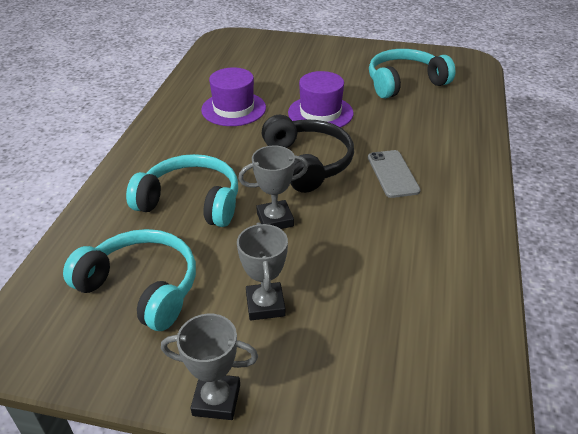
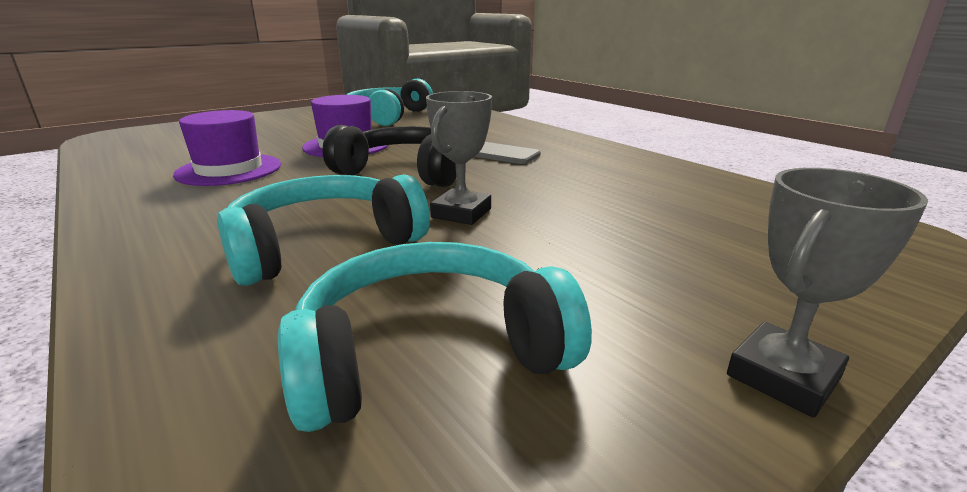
camera: 50 degrees left, 15 degrees down
grey trophy [237,222,288,321] -> none

